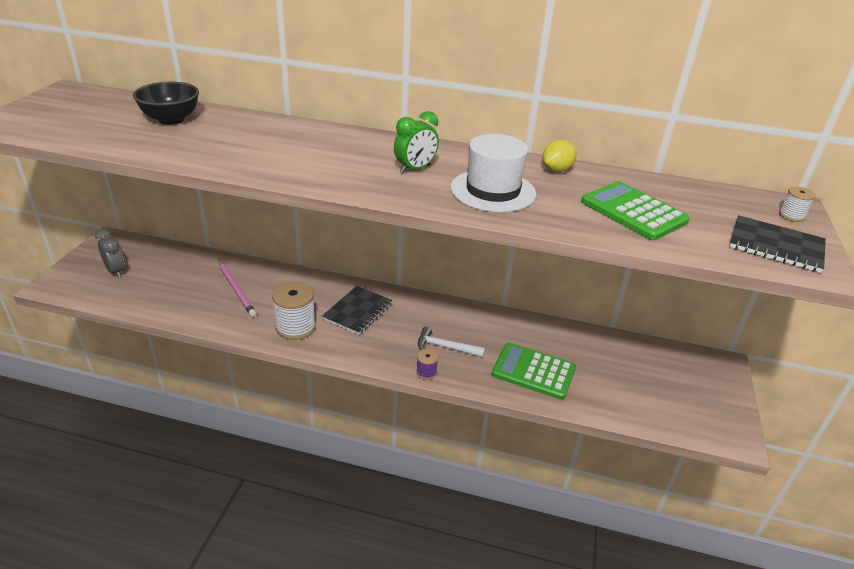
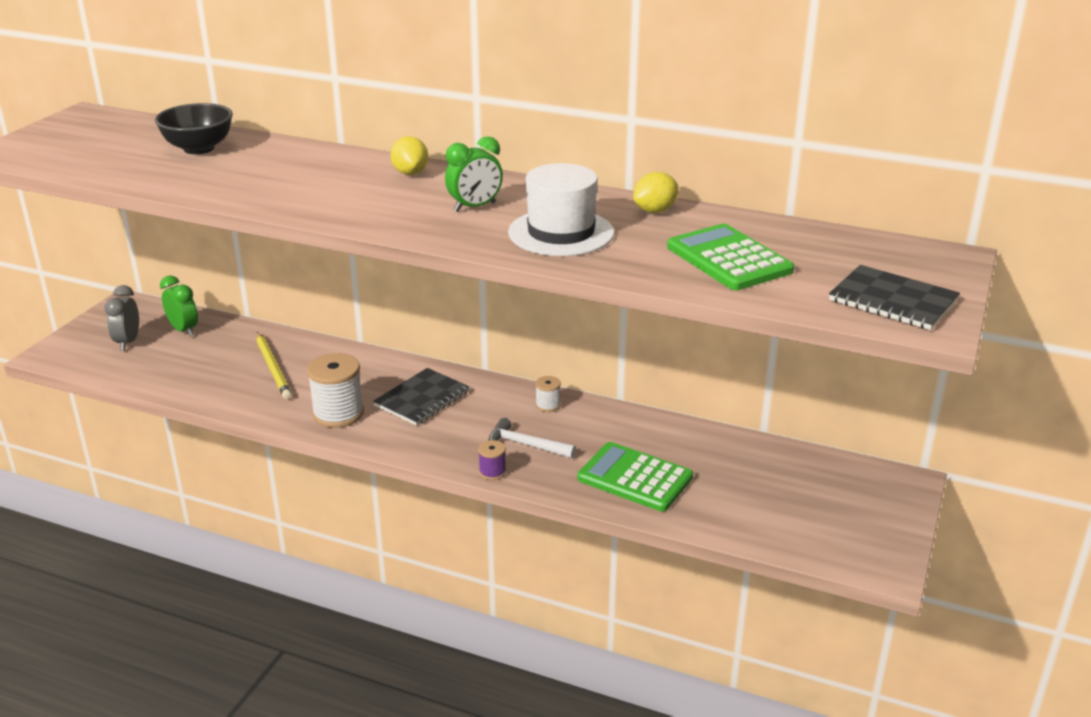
camera: 10 degrees right, 5 degrees down
grey clock [95,229,125,278] -> grey clock turned 150 degrees counterclockwise [104,285,139,351]
pink pencil [219,260,257,317] -> yellow pencil [256,332,292,399]
white spool [779,186,816,222] -> white spool moved to [535,376,561,412]
none -> green clock [160,275,198,337]
none -> yellow lemon [390,136,428,175]

